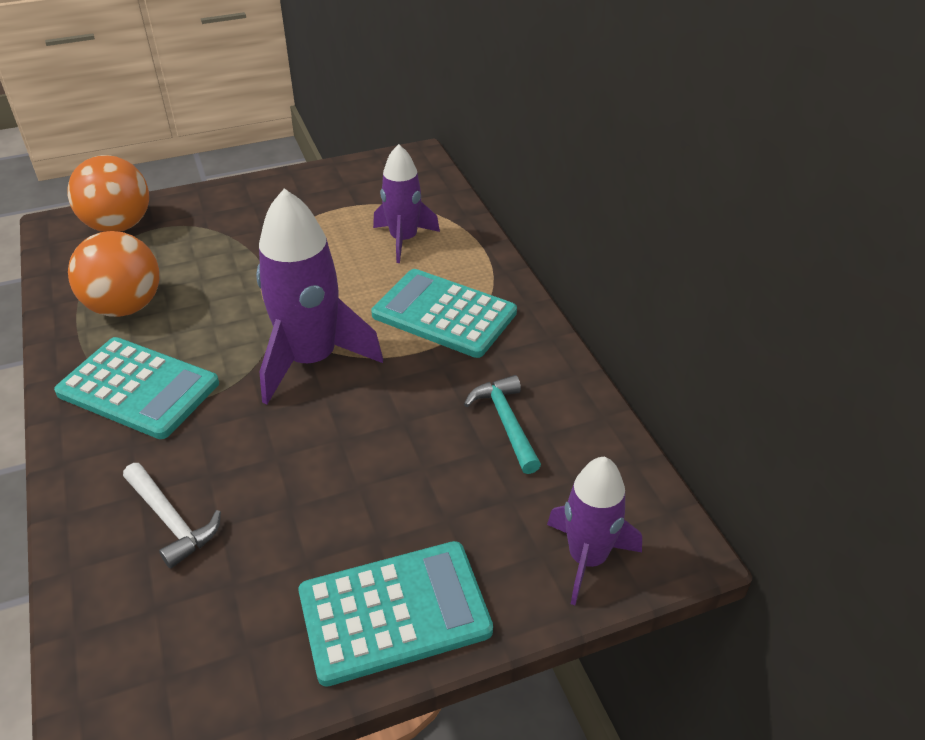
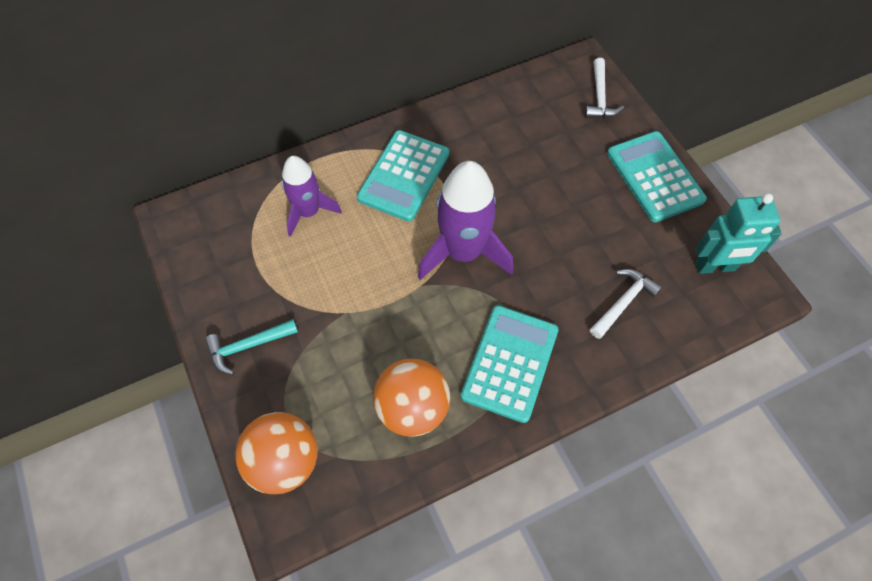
camera: 95 degrees left, 20 degrees up
turquoise hammer [464,375,541,474] -> turquoise hammer moved to [205,319,298,375]
purple rocket [547,457,642,605] -> white hammer [585,58,624,118]
none -> turquoise robot [695,193,782,274]

